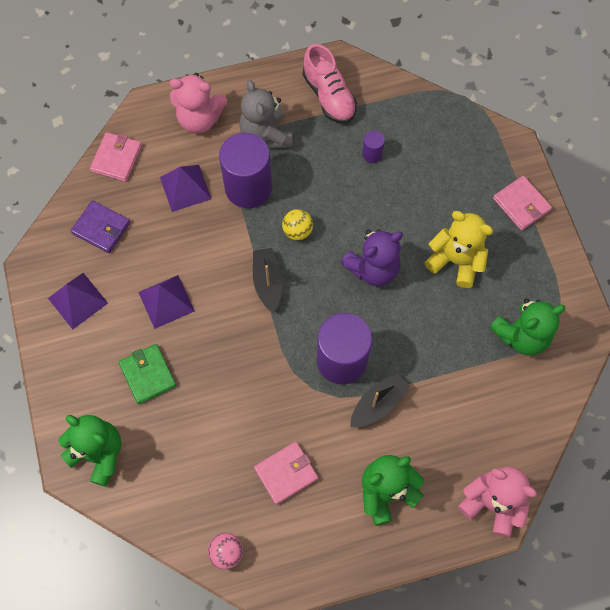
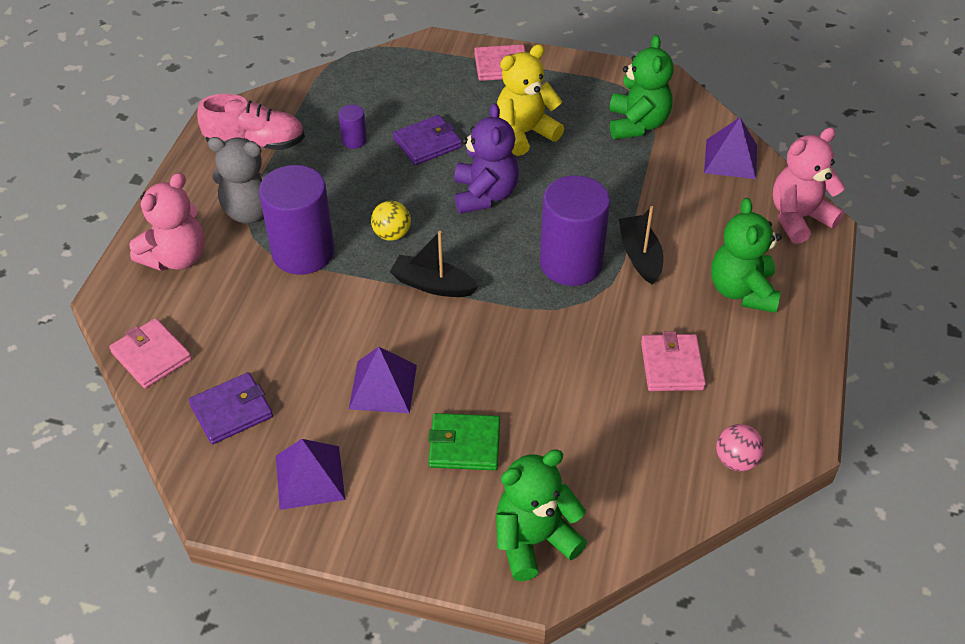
camera: 60 degrees left, 20 degrees down
purple pyramid [160,165,211,212] -> purple pyramid moved to [704,117,757,179]
none -> purple wallet [393,115,462,165]

